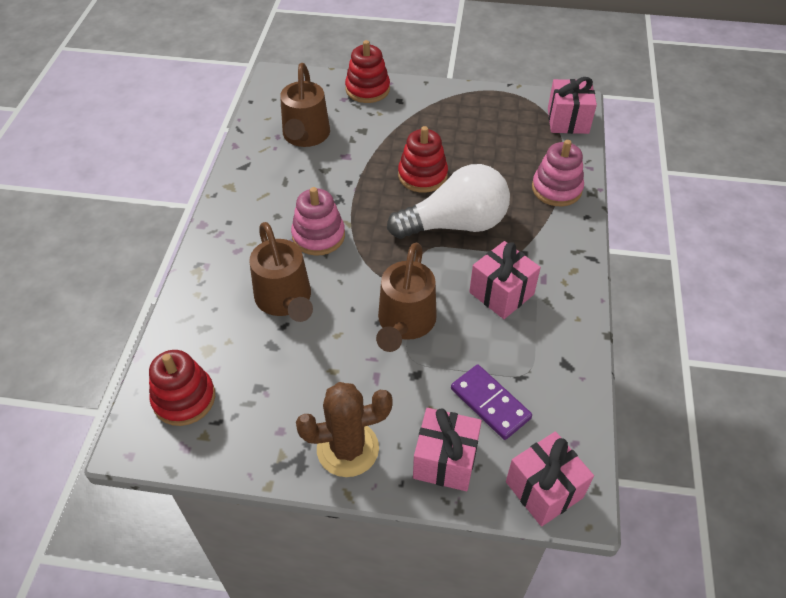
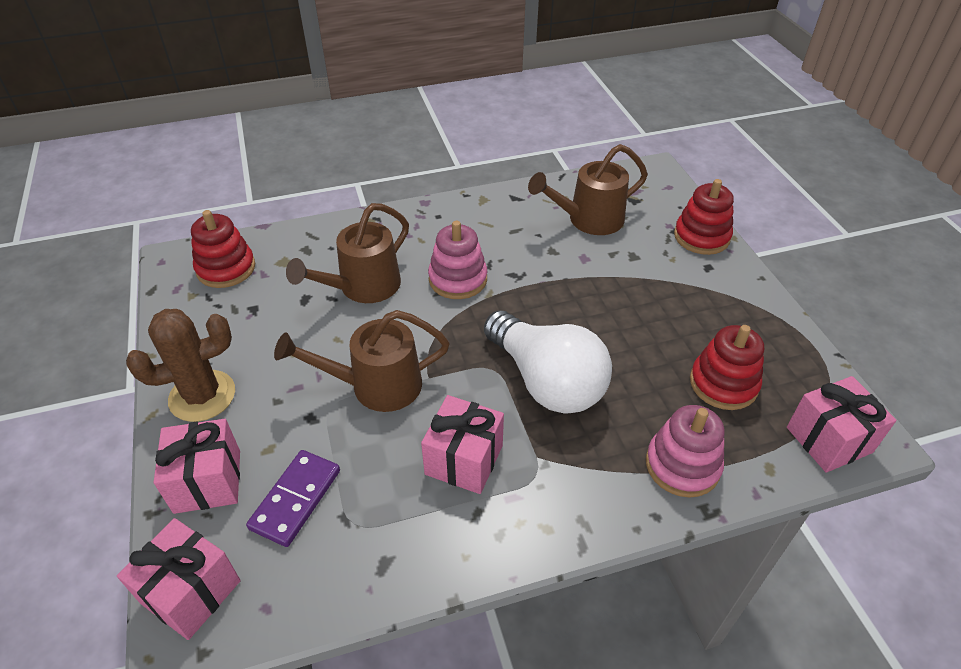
camera: 65 degrees right, 5 degrees down
brown cactus [296,382,393,477] -> brown cactus turned 75 degrees counterclockwise [126,309,235,422]
red stacking toy [398,126,448,193] -> red stacking toy moved to [690,325,764,410]

